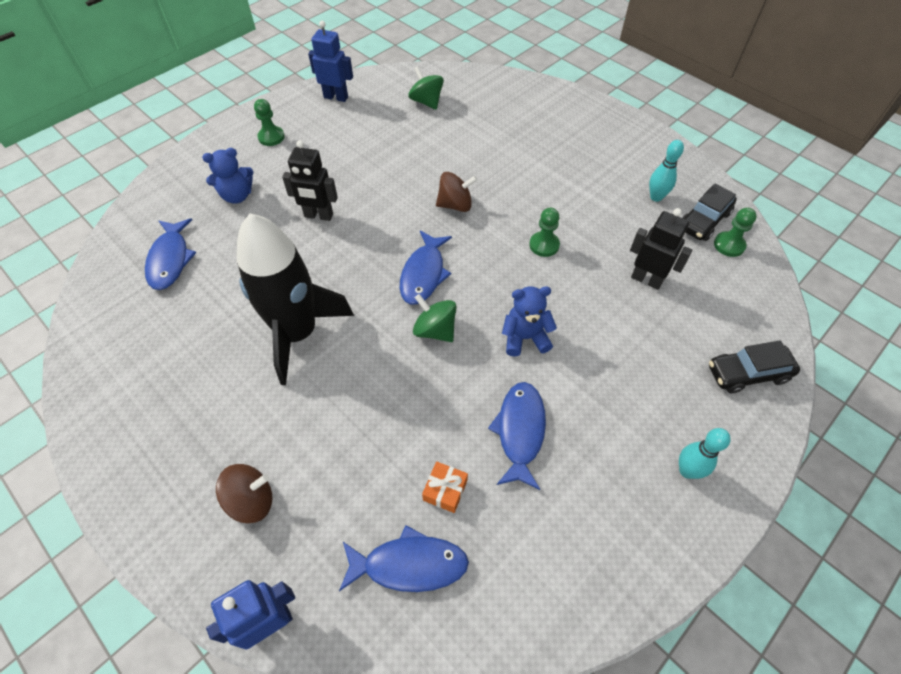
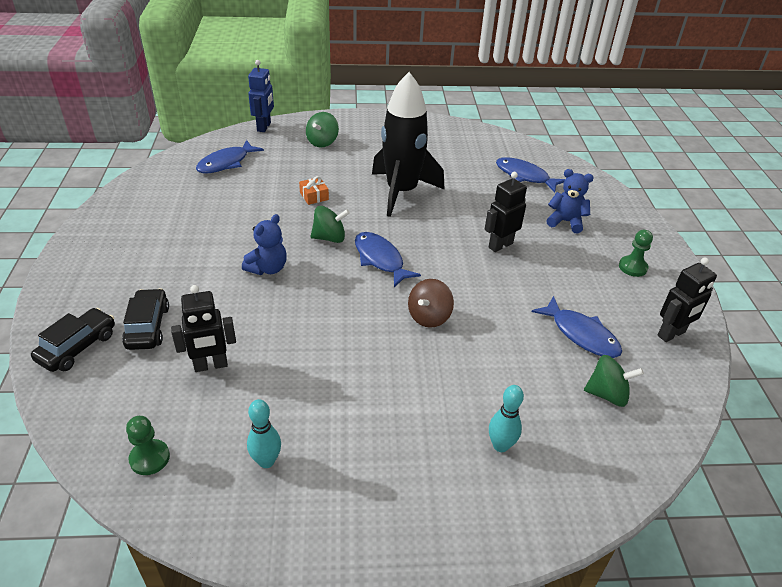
camera: 130 degrees right, 15 degrees down
blue teddy bear [202,148,253,204] -> blue teddy bear turned 90 degrees clockwise [546,169,594,233]
brown spinning top [216,464,273,523] -> green spinning top [306,112,339,147]
blue robot [308,21,353,102] -> black robot [658,258,717,342]
orange gift [422,461,468,513] -> orange gift moved to [299,176,329,205]
blue fish [488,382,546,490] -> blue fish moved to [531,296,622,358]
green pawn [529,208,560,257] -> none
turquoise bowling pin [679,428,731,479] -> turquoise bowling pin moved to [489,385,524,452]
black car [682,183,737,241] -> black car moved to [122,288,169,350]

